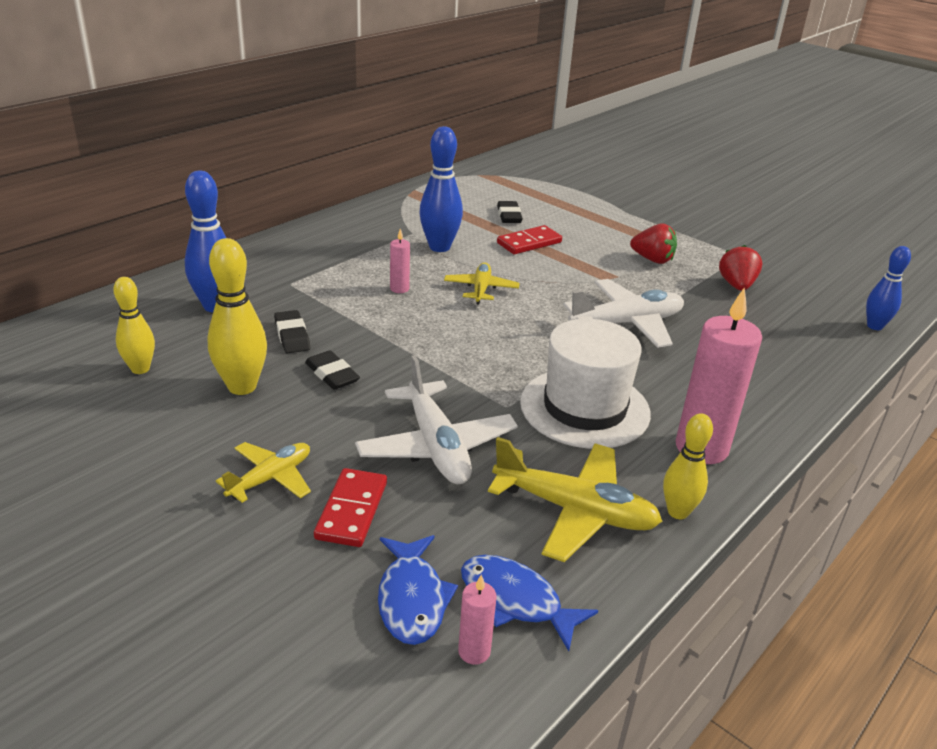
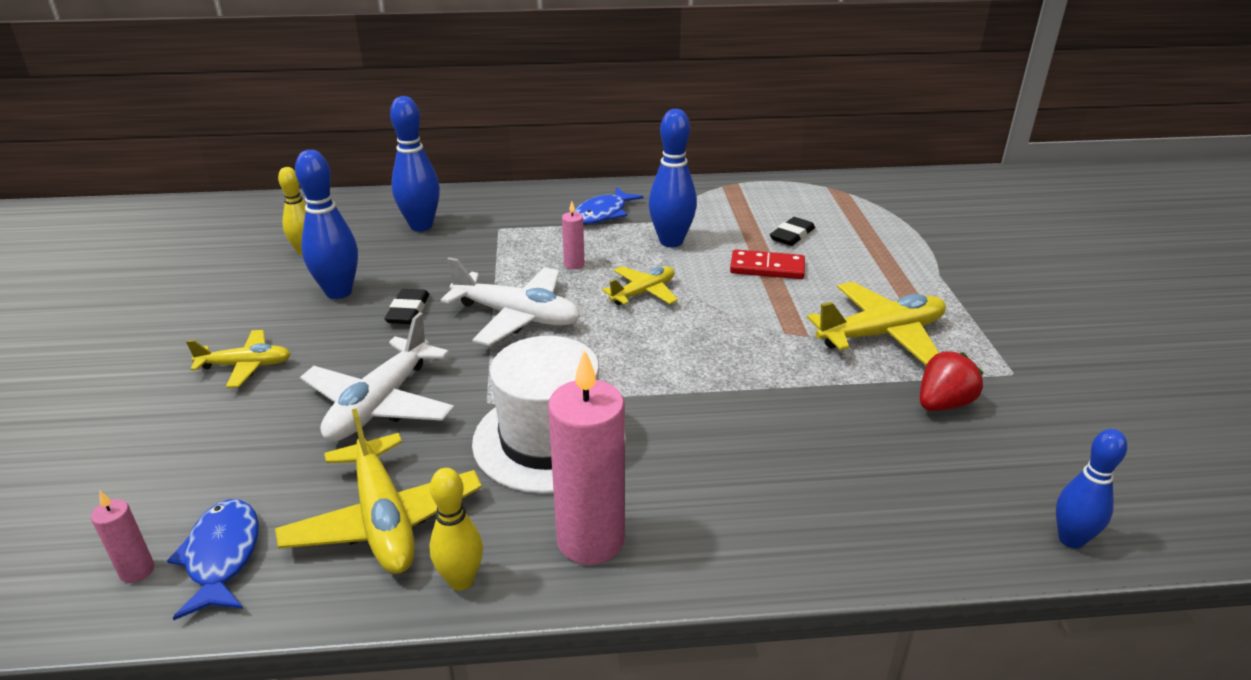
camera: 45 degrees right, 0 degrees up
yellow bowling pin [207,238,267,395] -> blue bowling pin [295,150,358,299]
black eraser [274,310,310,353] -> none
red domino [314,468,387,547] -> none
blue fish [378,535,458,645] -> blue fish moved to [574,187,644,224]
white plane [563,279,684,348] -> white plane moved to [441,257,580,346]
red strawberry [630,223,677,264] -> yellow plane [807,282,946,365]

